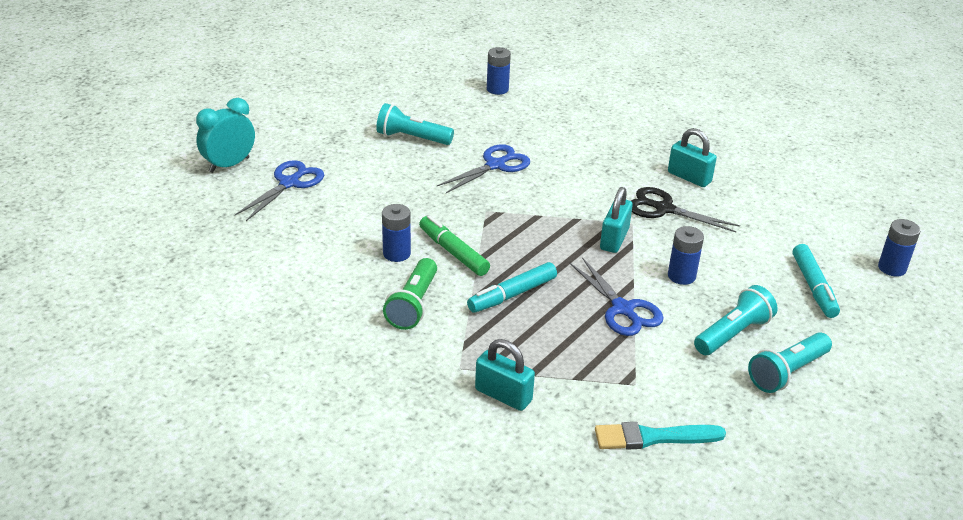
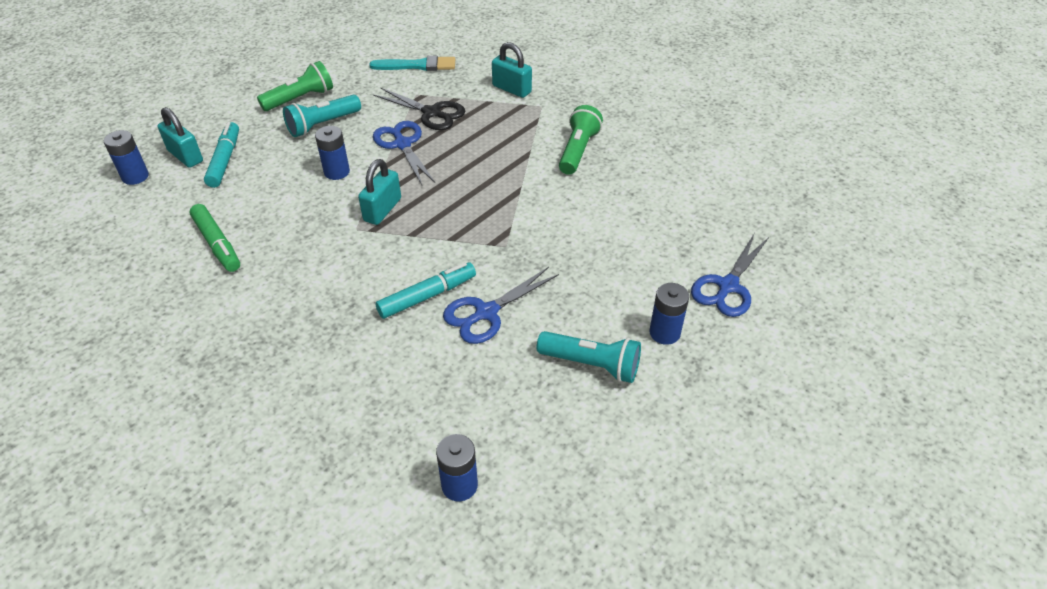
camera: 175 degrees left, 10 degrees up
turquoise clock [196,98,255,173] -> none
blue battery [382,204,411,262] -> blue battery moved to [649,283,689,345]
green marker [419,215,490,276] -> green marker moved to [190,204,240,272]
turquoise marker [467,262,557,313] -> turquoise marker moved to [375,262,476,319]
black scissors [631,187,740,232] -> black scissors moved to [373,88,465,130]
turquoise padlock [668,128,717,187] -> turquoise padlock moved to [158,107,203,168]
turquoise flashlight [748,332,832,393] -> green flashlight [257,61,333,111]

